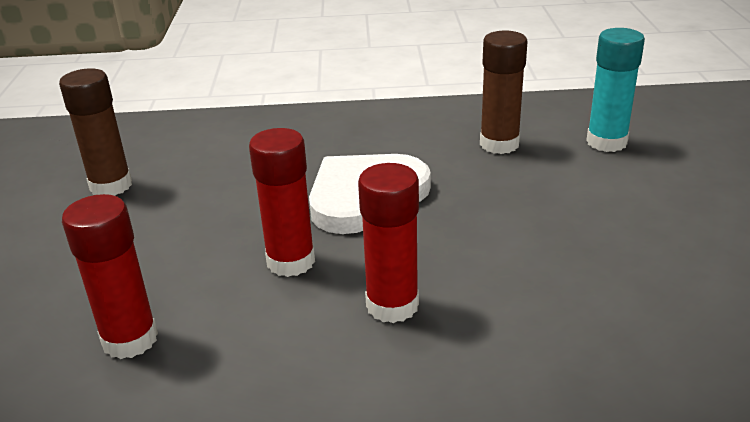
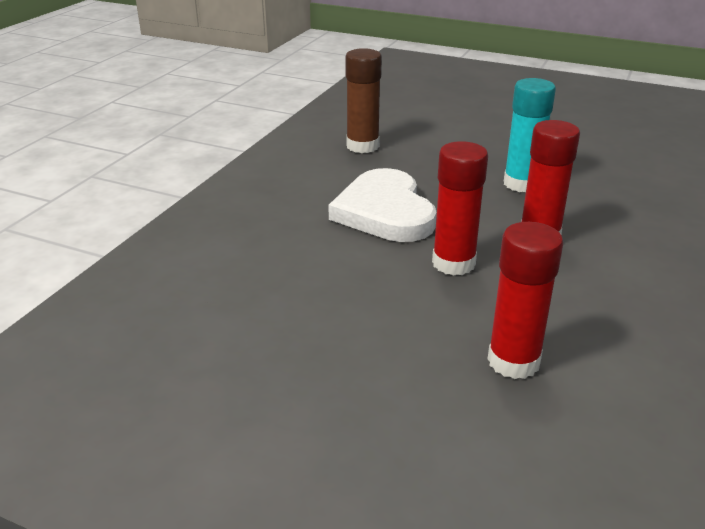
camera: 65 degrees left, 0 degrees up
brown glue stick [59,69,132,196] -> none
turquoise glue stick [586,28,645,152] -> turquoise glue stick moved to [504,78,556,192]

